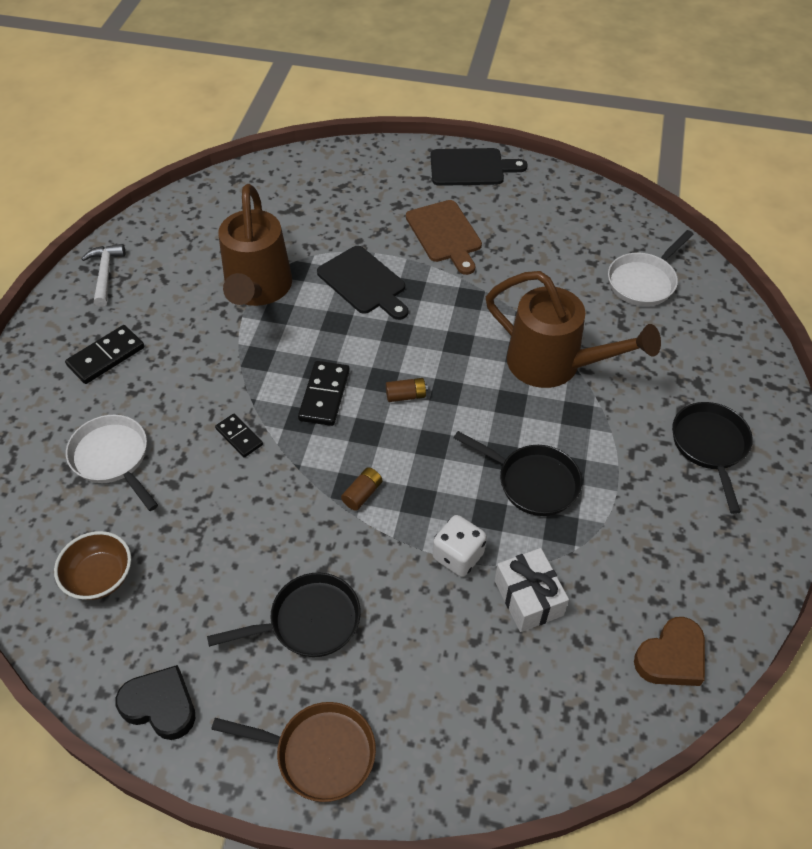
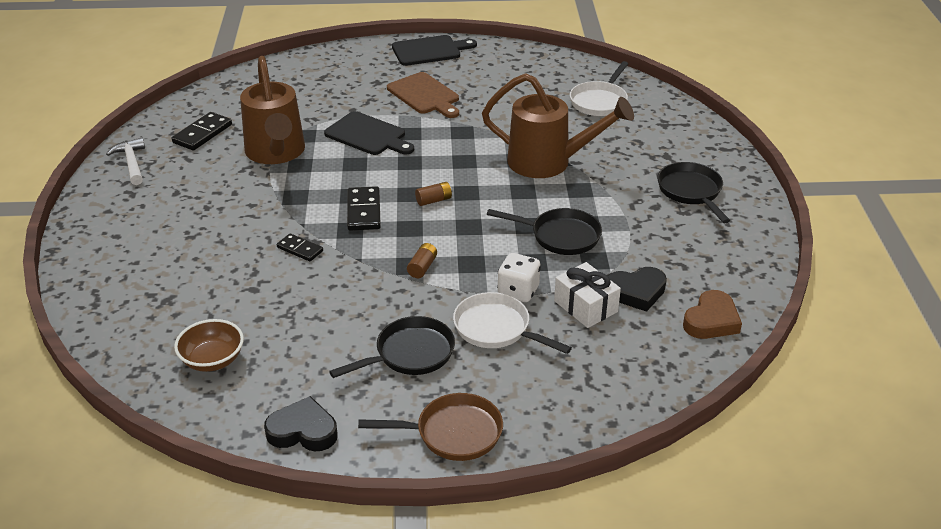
camera: 15 degrees left, 15 degrees down
black domino [65,325,144,384] -> black domino moved to [172,112,232,150]
white pan [66,415,158,511] -> white pan moved to [453,292,572,354]
none -> black heart [608,267,667,312]

